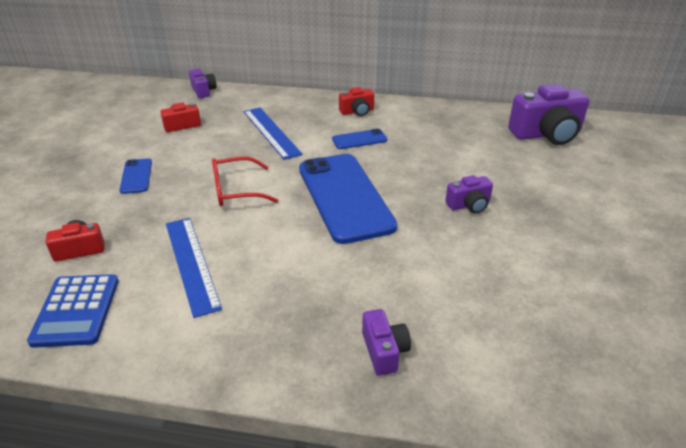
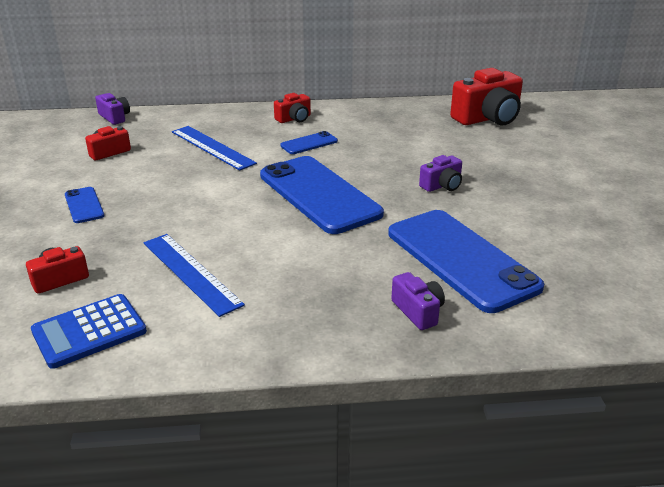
camera: 15 degrees left, 5 degrees down
blue calculator [27,274,119,348] -> blue calculator turned 75 degrees clockwise [31,294,147,369]
red glasses [212,157,279,206] -> none
purple camera [508,84,589,145] -> red camera [450,68,523,126]
none -> blue phone [388,210,544,313]

